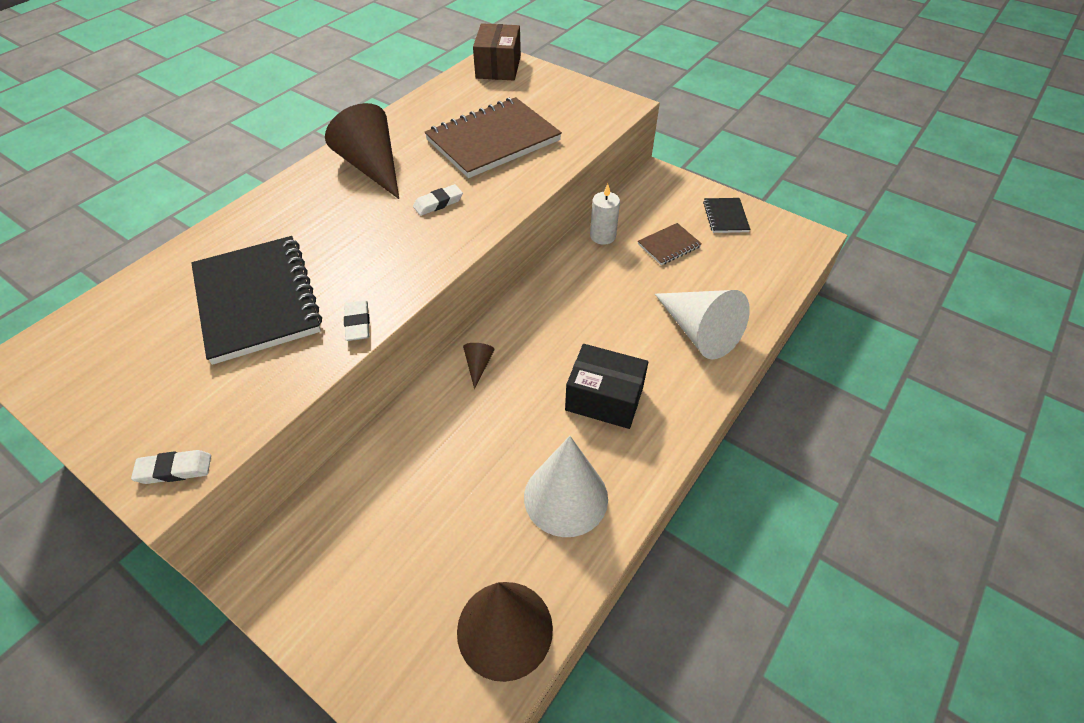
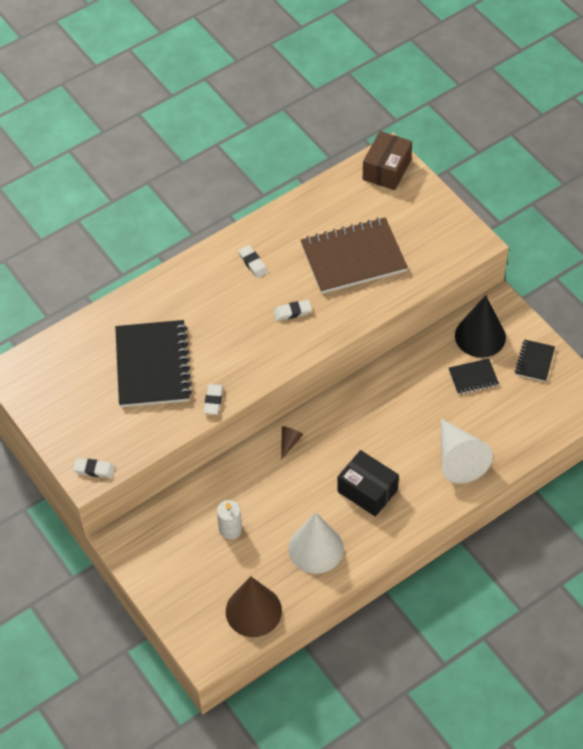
camera: 20 degrees right, 5 degrees up
brown cone [325,103,399,199] -> white eraser [238,245,268,278]
white candle [590,184,620,245] -> white candle moved to [217,500,242,539]
brown notebook [638,223,702,265] -> black notebook [449,359,499,395]
none -> black cone [455,295,506,358]

